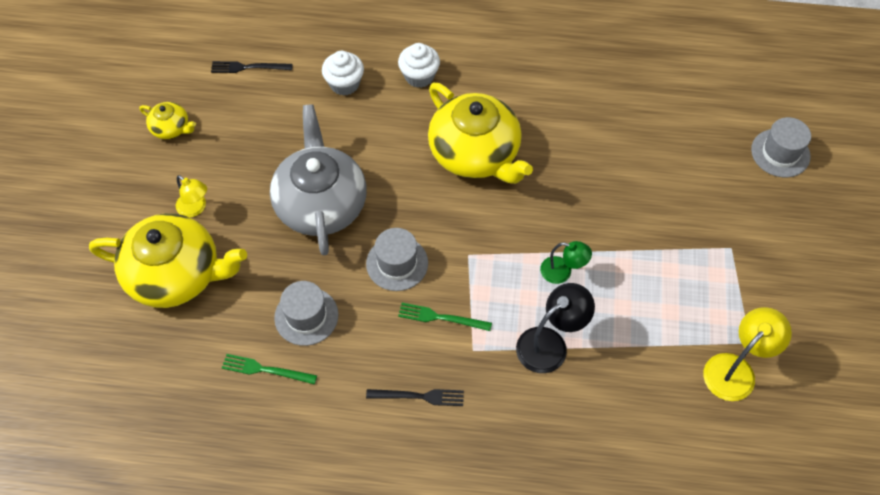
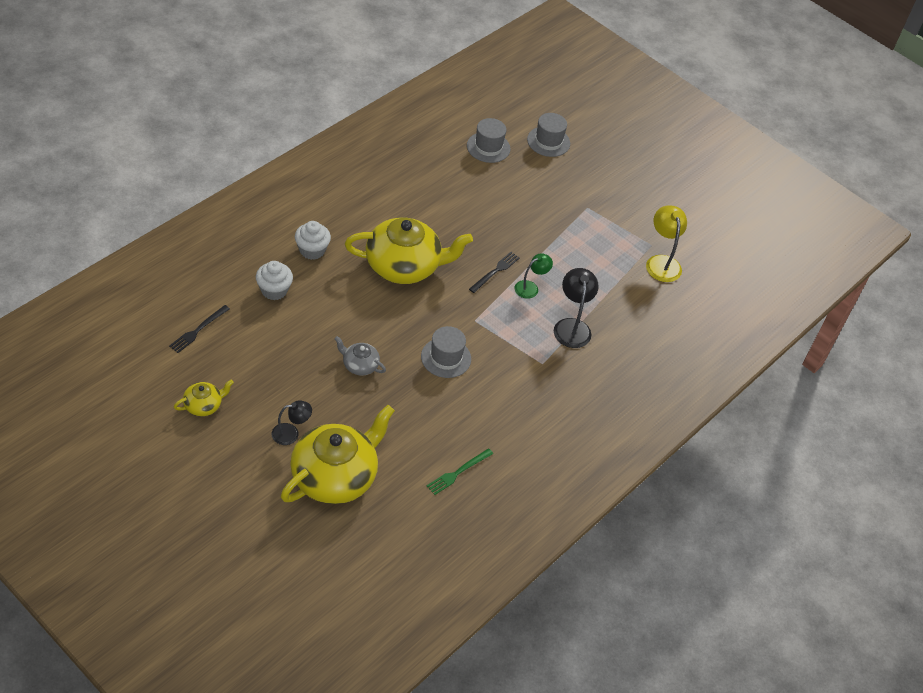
camera: 60 degrees left, 10 degrees down
yellow lamp [176,175,207,217] -> black lamp [272,400,312,445]
grey teapot [270,104,367,255] -> grey teapot [334,336,386,376], size x0.45
grey hat [274,281,339,346] -> grey hat moved to [467,118,511,163]
black fork [366,389,464,406] -> black fork moved to [469,252,520,293]
green fork [398,303,492,331] -> none

